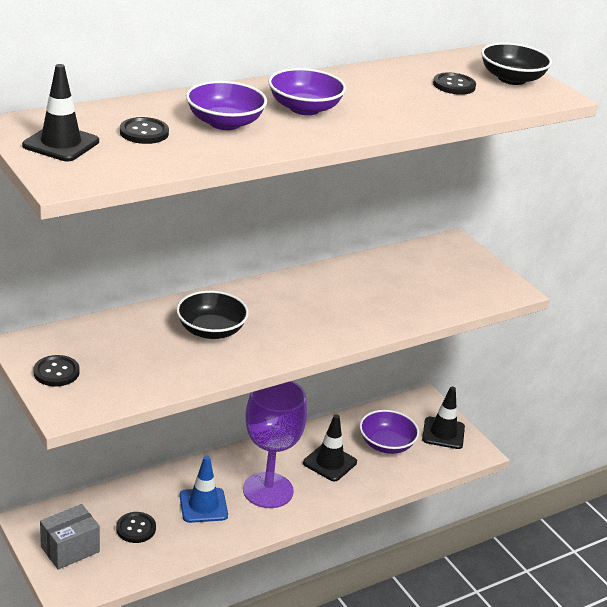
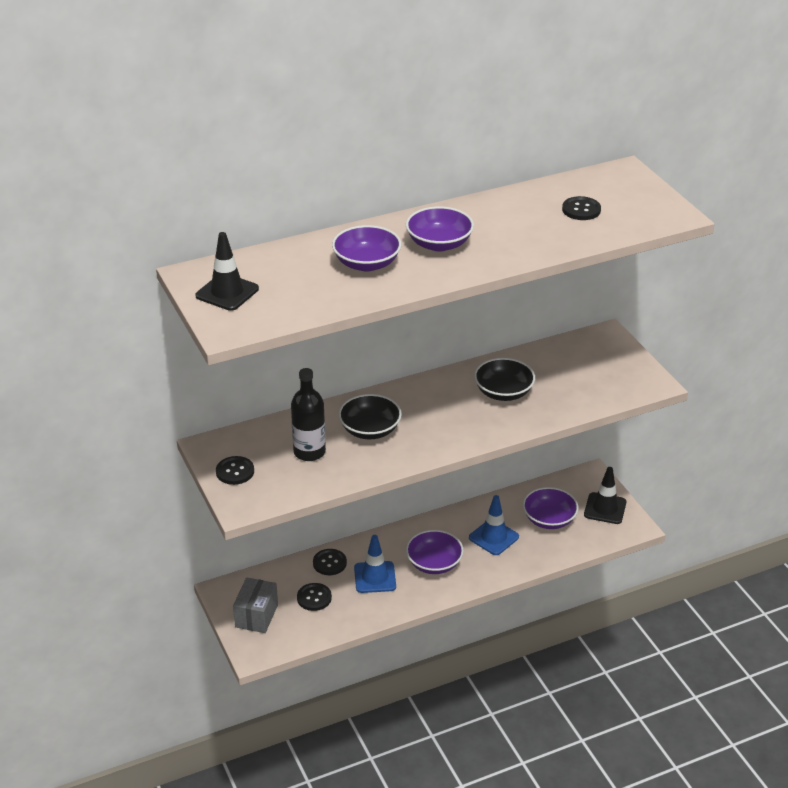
camera: 10 degrees right, 5 degrees up
grey box [40,504,100,570] -> grey box turned 45 degrees counterclockwise [233,577,278,633]
black button [120,117,169,144] -> black button moved to [313,549,347,575]
purple goblet [243,381,307,508] -> purple bowl [406,530,464,574]
black traffic cone [303,414,357,482] -> blue traffic cone [469,495,519,555]
black bowl [481,42,552,85] -> black bowl moved to [474,358,535,401]
none -> black bottle [291,368,326,461]

